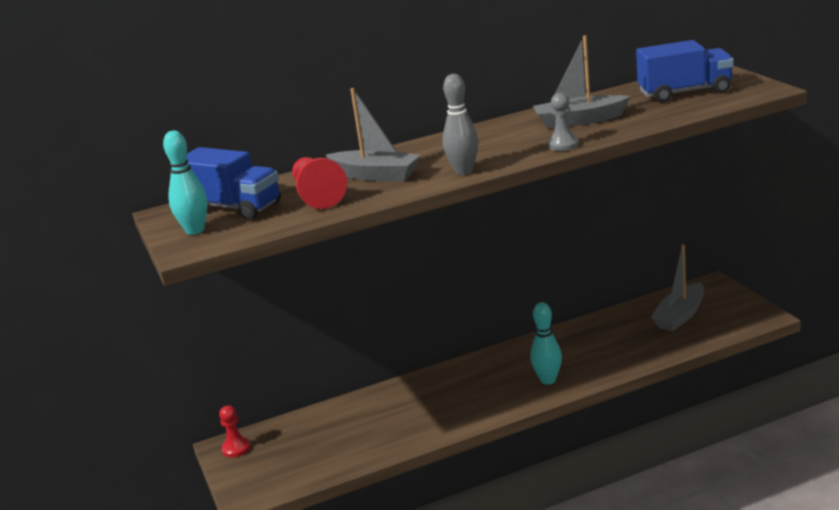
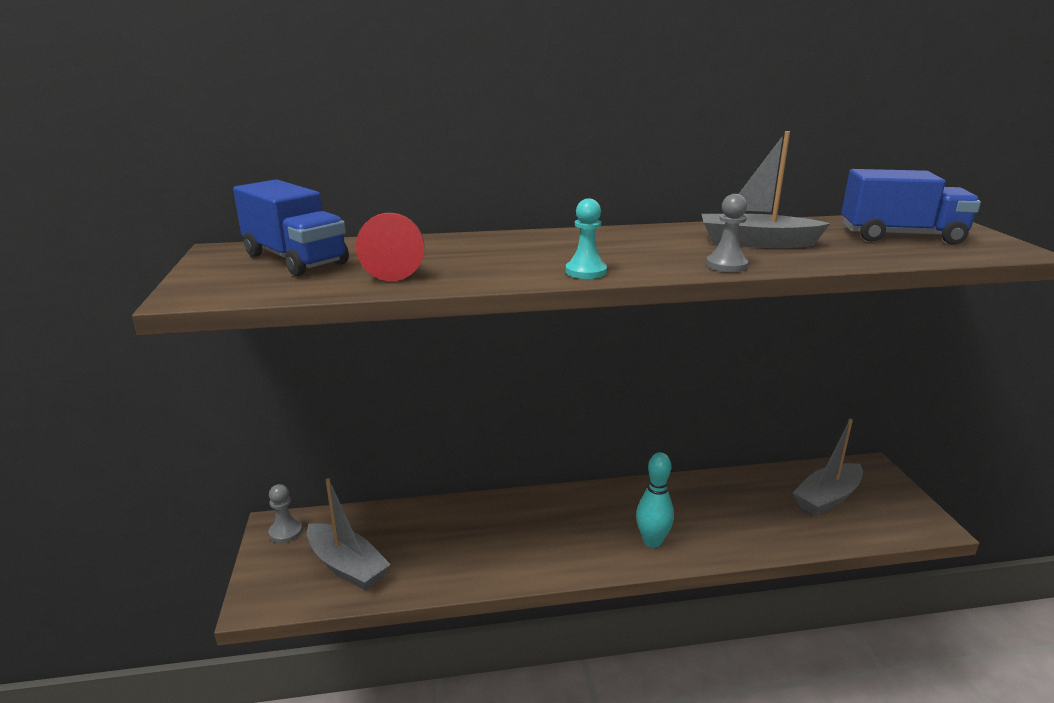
camera: 10 degrees right, 0 degrees up
turquoise bowling pin [163,131,208,235] -> none
red pawn [219,405,250,458] -> grey pawn [269,484,302,543]
grey boat [326,88,421,181] -> grey boat moved to [307,478,391,590]
grey bowling pin [442,74,479,175] -> turquoise pawn [566,199,607,279]

